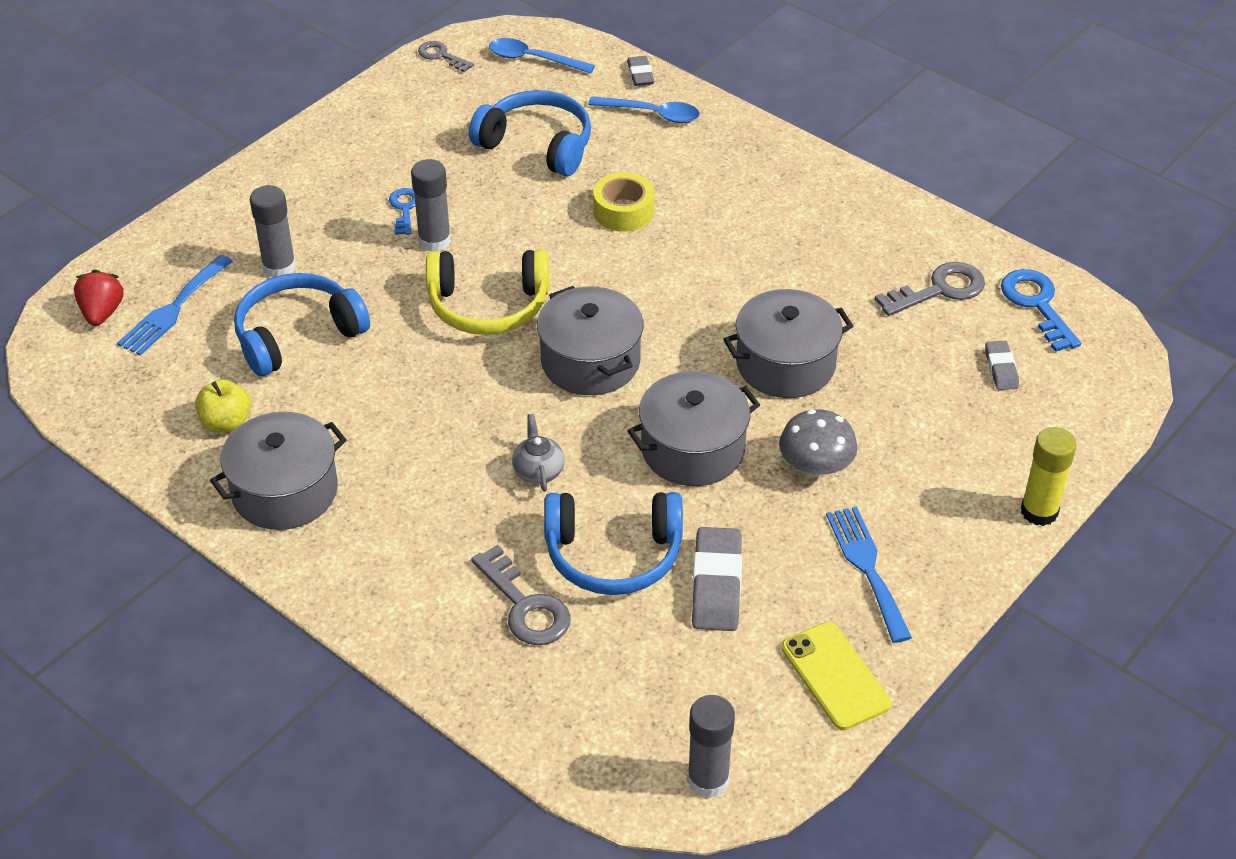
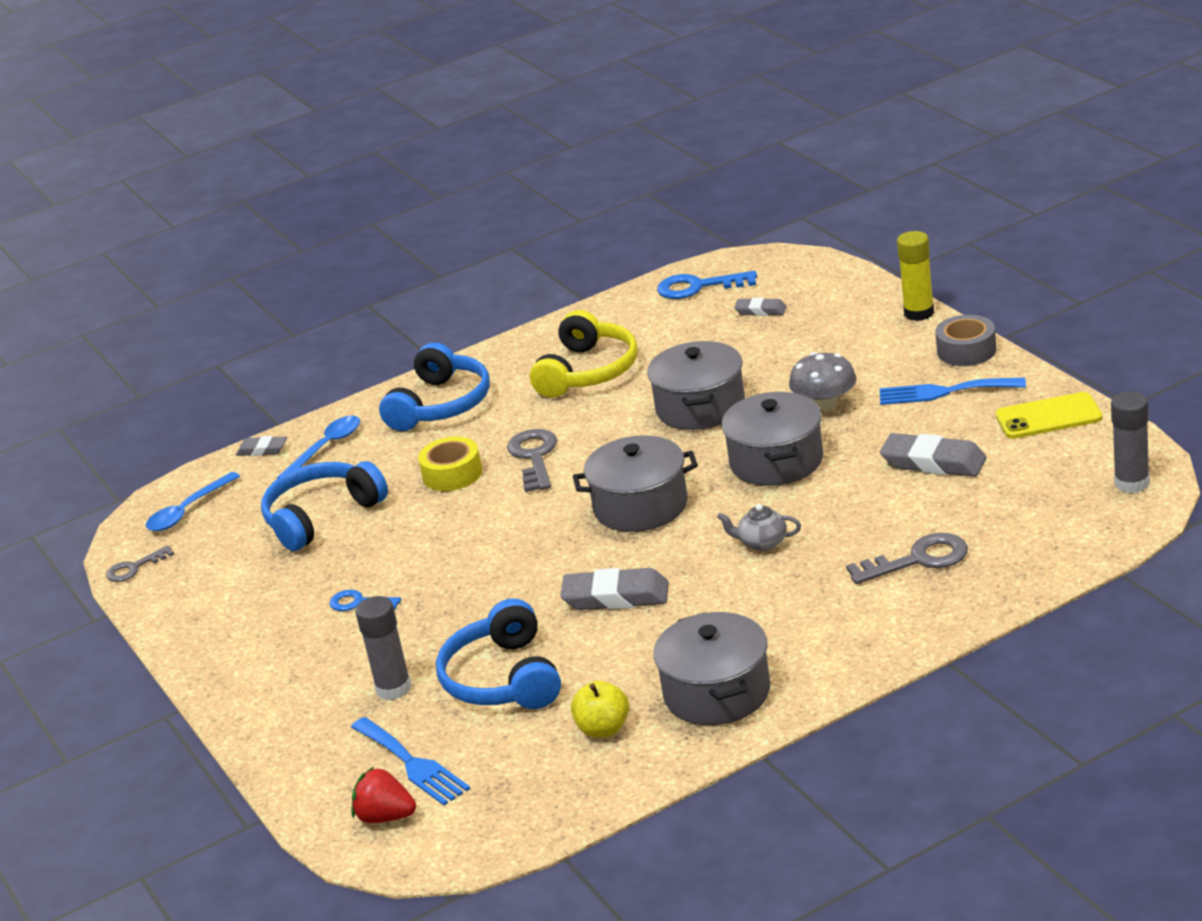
camera: 65 degrees left, 15 degrees down
grey glue stick [411,159,451,251] -> none
yellow headphones [426,249,549,335] -> yellow headphones moved to [530,310,638,398]
blue headphones [544,492,683,595] -> blue headphones moved to [379,342,490,431]
grey key [875,262,985,316] -> grey key moved to [507,429,557,492]
none -> grey eraser [560,568,669,610]
none -> grey tape [935,315,996,366]

